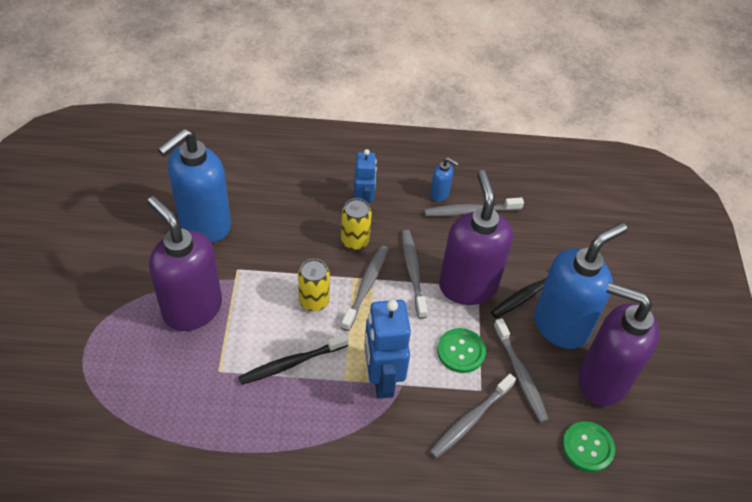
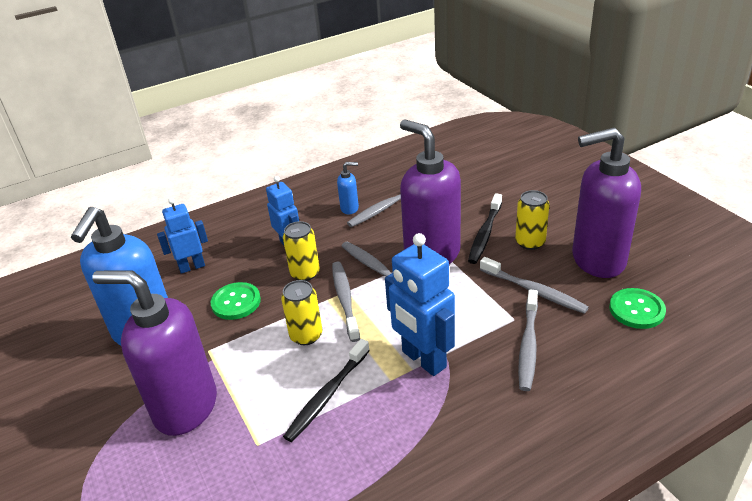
camera: 25 degrees left, 15 degrees down
green button [437,328,486,373] -> green button moved to [210,282,261,320]
blue soap dispenser [534,223,627,349] -> yellow can [515,190,549,250]
none -> blue robot [157,198,208,274]

